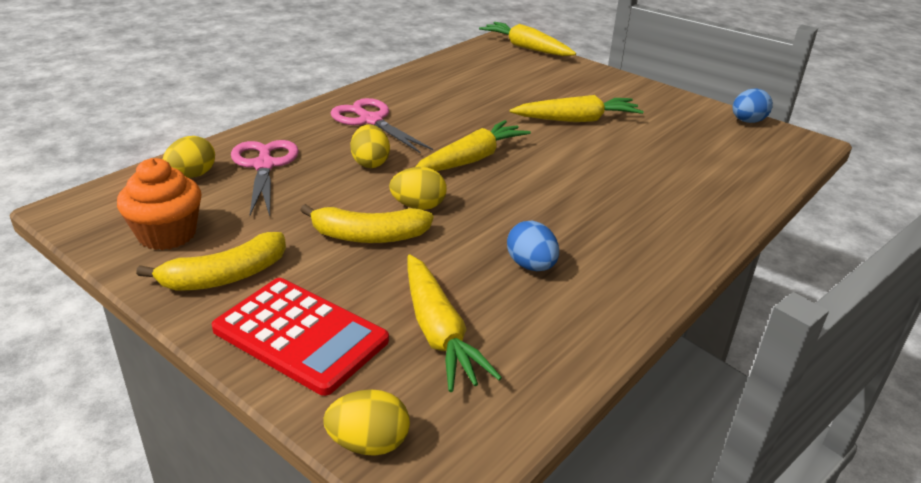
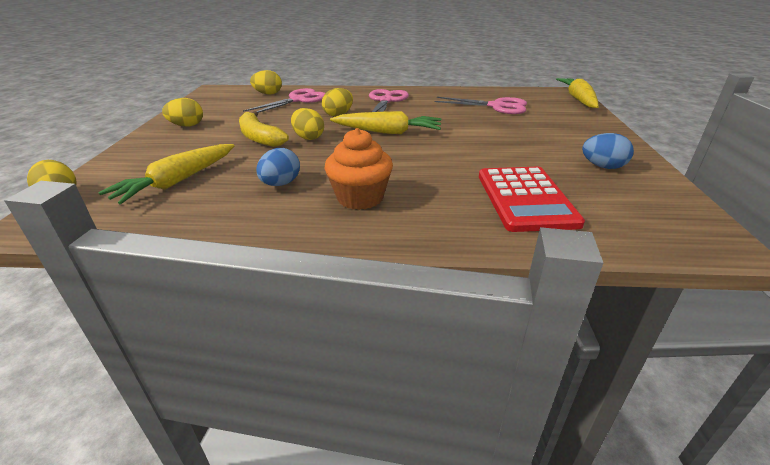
camera: 55 degrees right, 0 degrees up
orange cupcake [117,158,201,250] -> orange cupcake moved to [325,128,393,210]
yellow banana [136,232,286,291] -> yellow egg [162,98,203,127]
red calculator [212,278,389,396] -> red calculator moved to [479,167,585,232]
yellow carrot [510,95,644,122] -> none
blue egg [732,88,773,123] -> blue egg moved to [582,133,634,169]
none -> pink scissors [435,97,527,114]

